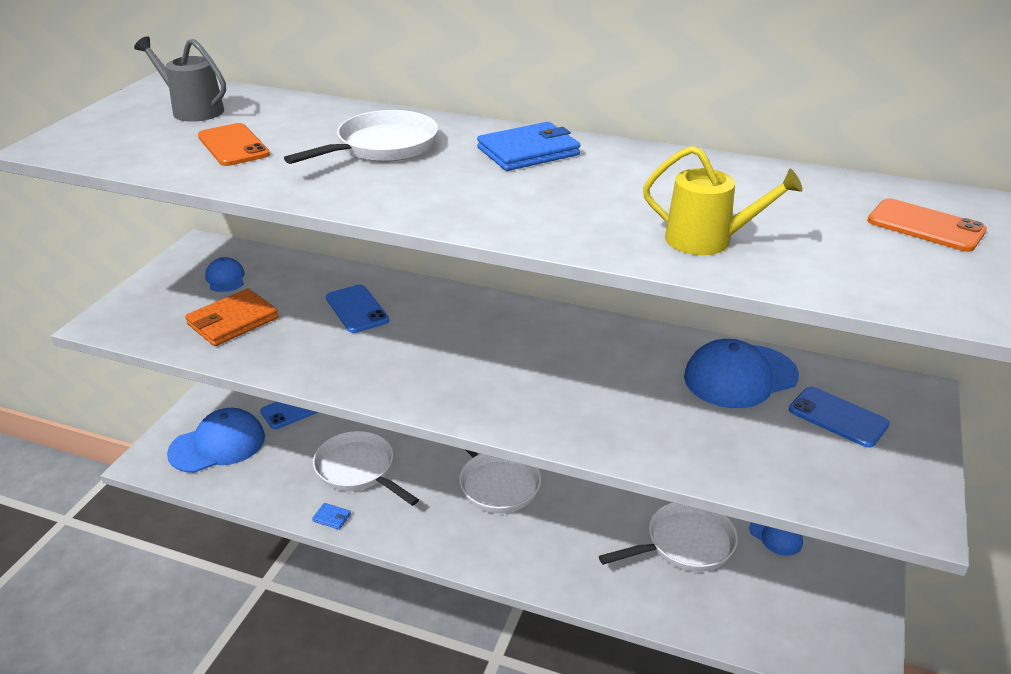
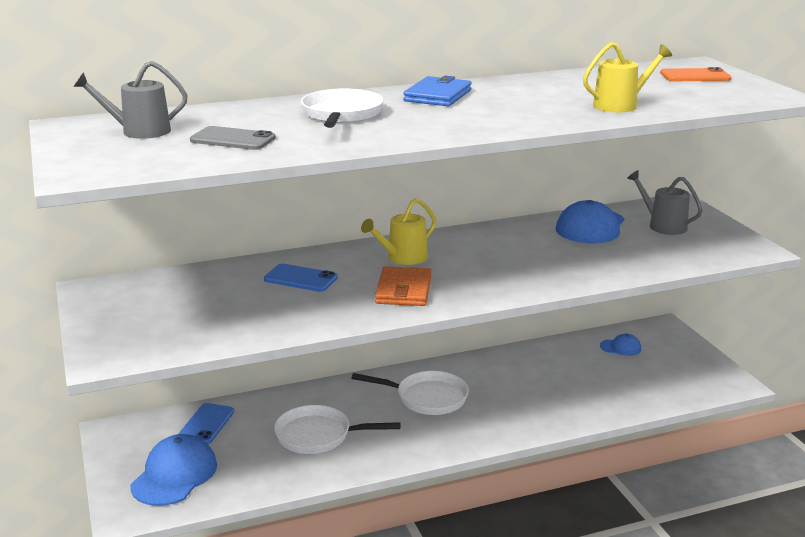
camera: 40 degrees left, 10 degrees down
orange wallet [185,288,279,346] -> orange wallet moved to [375,266,432,306]
orange phone [198,123,270,166] -> grey phone [190,126,276,150]
blue cap [205,257,245,292] -> none
blue wallet [312,503,351,530] -> none
white pan [599,502,738,572] -> none
blue phone [789,386,890,448] -> grey watering can [627,170,703,235]
none -> yellow watering can [361,198,436,265]

